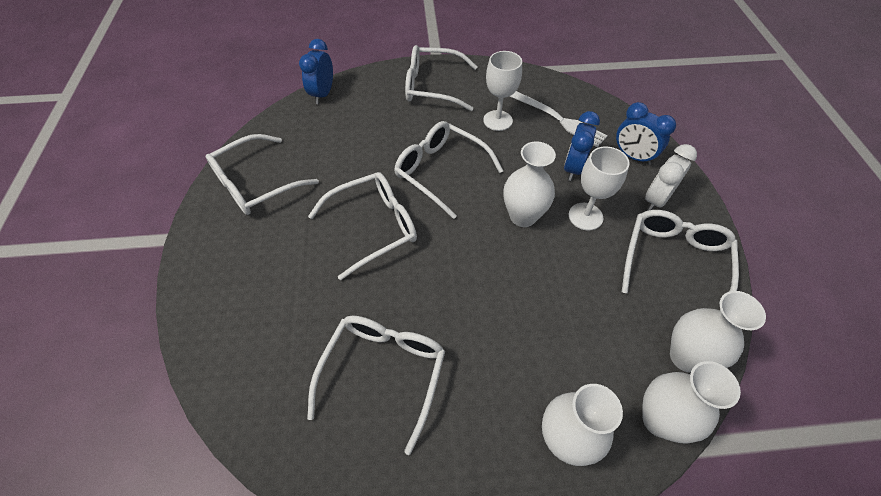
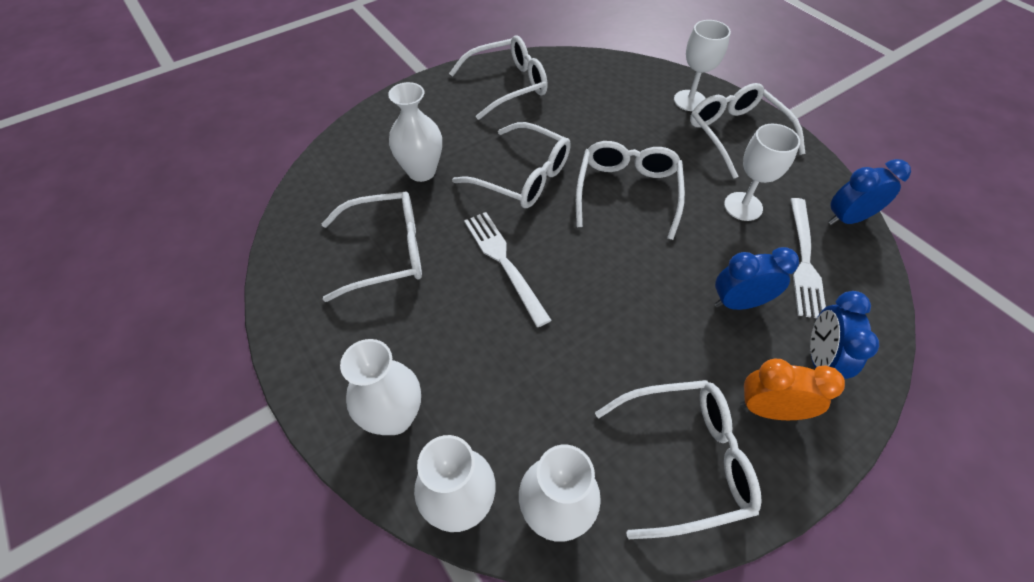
camera: 60 degrees right, 0 degrees up
white glasses [206,134,319,215] -> white glasses turned 135 degrees clockwise [449,35,548,120]
blue clock [299,39,333,104] -> blue clock moved to [828,159,911,225]
white vase [503,141,556,227] -> white vase moved to [388,82,442,182]
white goblet [569,146,630,231] -> white goblet moved to [674,20,731,111]
white clock [645,144,697,211] -> orange clock [740,358,845,420]
none -> white fork [464,212,551,327]

